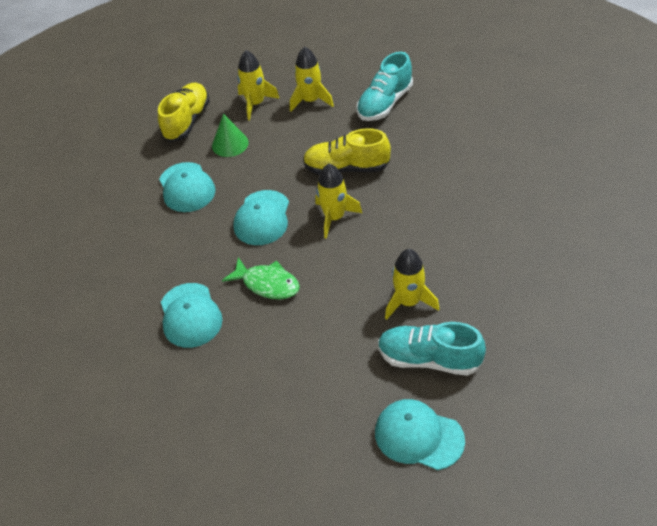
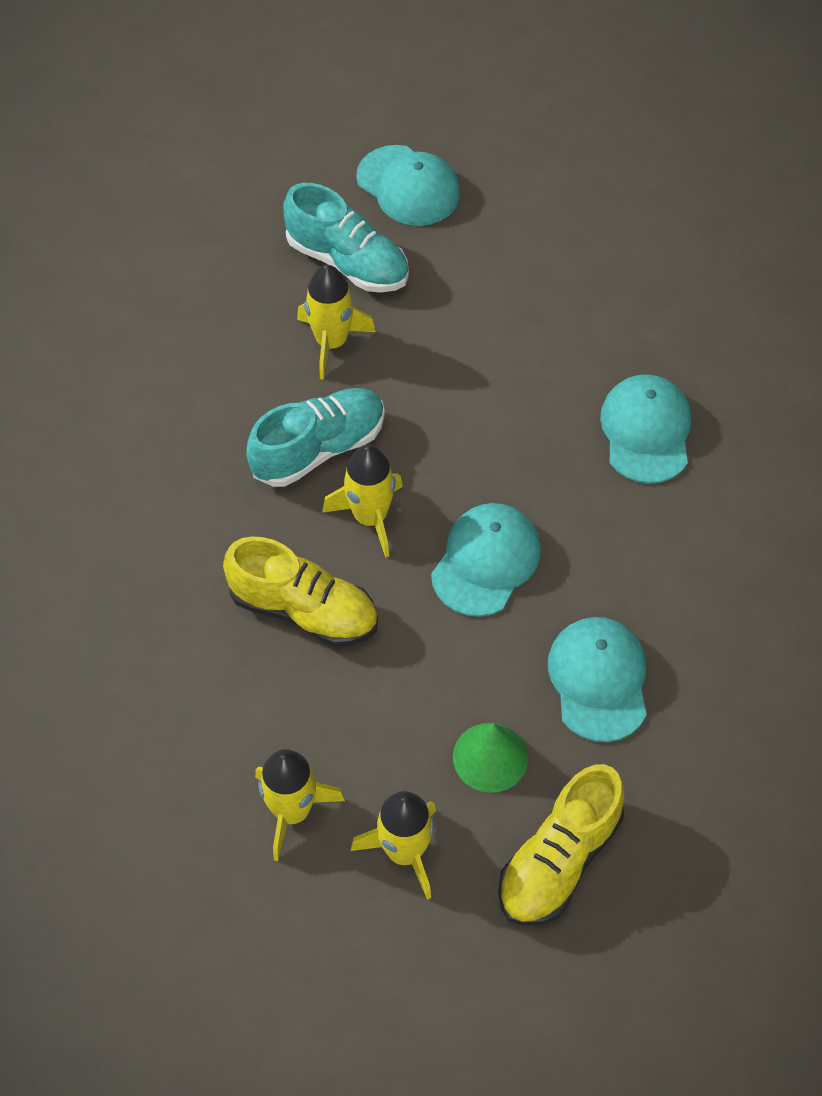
camera: 165 degrees left, 10 degrees up
green fish [222,257,300,299] -> none
turquoise shoe [356,52,413,121] -> turquoise shoe moved to [246,388,385,487]

